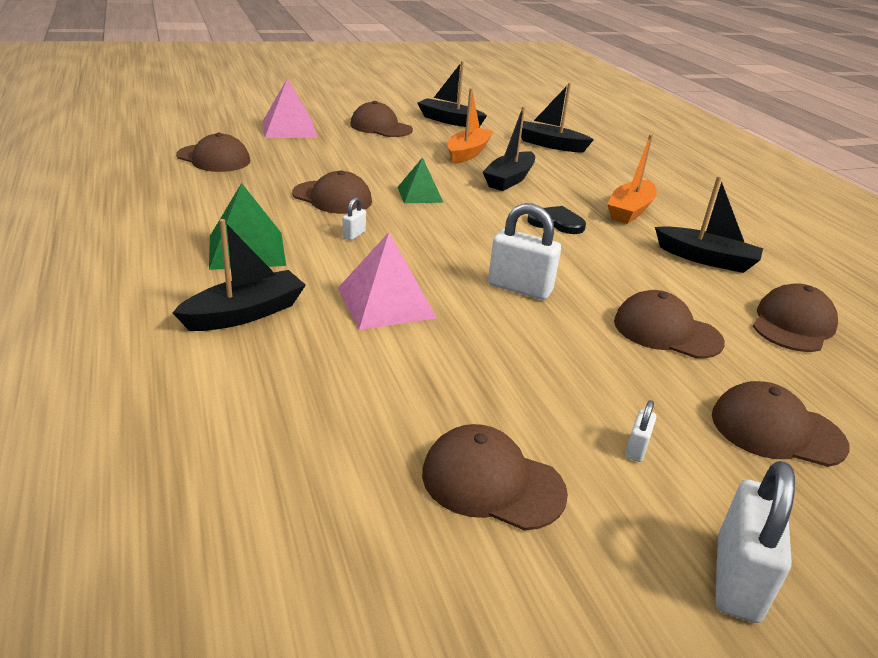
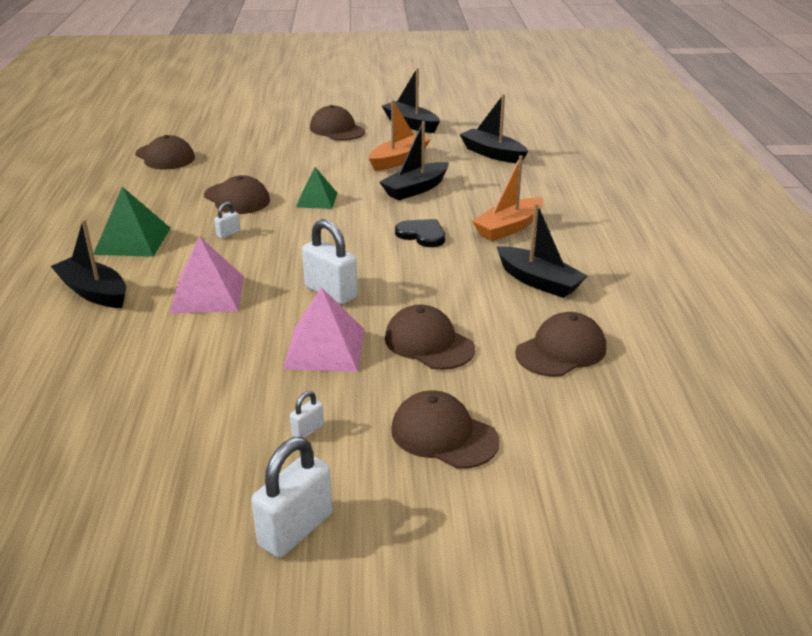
camera: 20 degrees right, 0 degrees up
black boat [172,219,306,331] -> black boat turned 120 degrees counterclockwise [51,220,126,308]
pink pyramid [263,78,317,138] -> pink pyramid moved to [283,287,365,372]
brown cap [422,424,568,531] -> none

